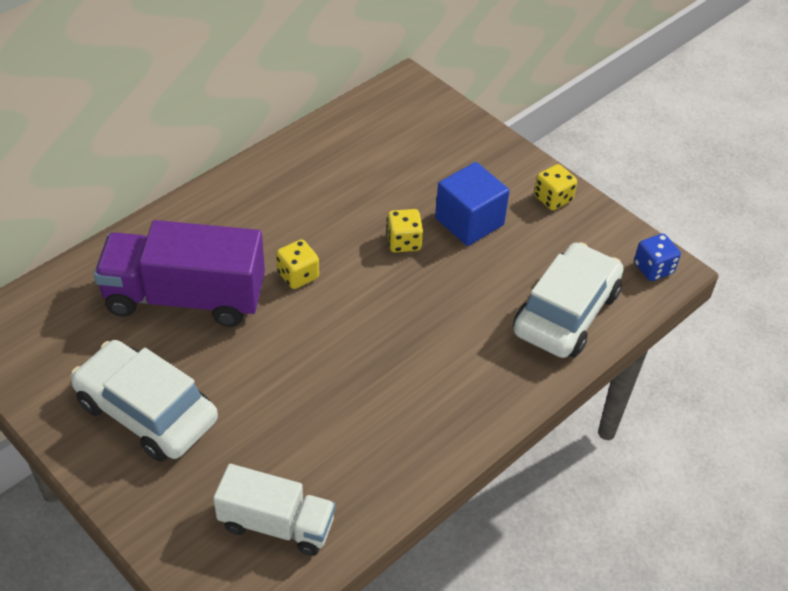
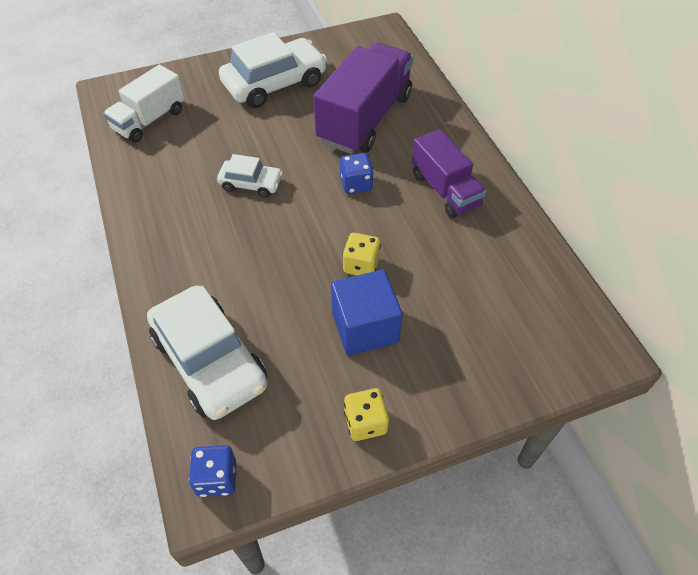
camera: 115 degrees right, 5 degrees up
yellow dice [276,239,319,289] -> blue dice [340,153,374,194]
none -> white car [217,154,283,198]
none -> purple truck [412,129,486,218]

